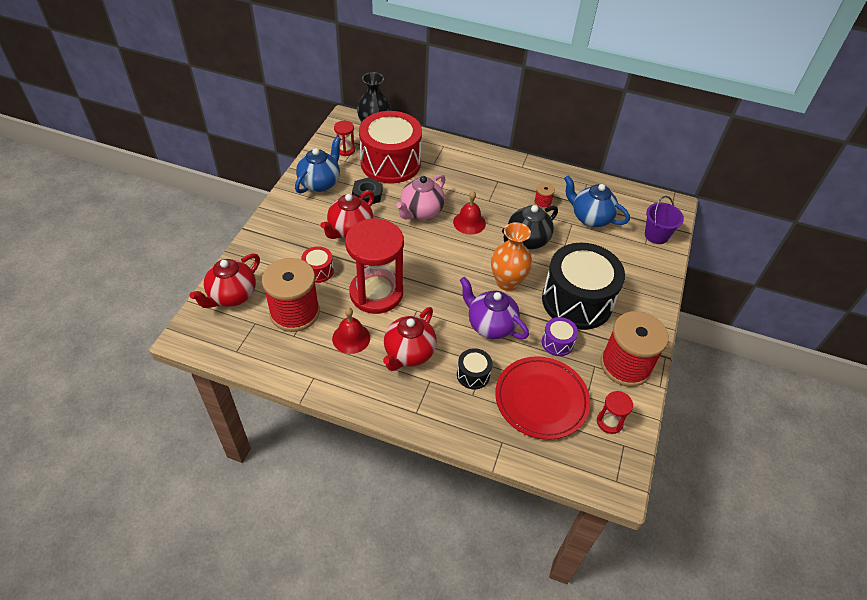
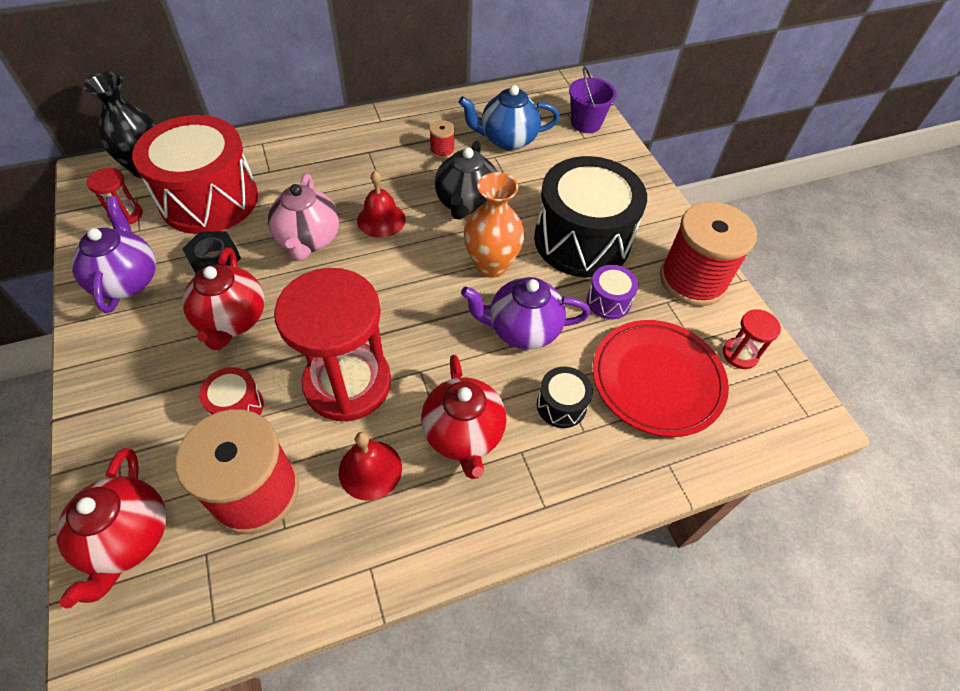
camera: 40 degrees left, 5 degrees up
blue teapot [295,136,341,194] -> purple teapot [71,196,156,313]

